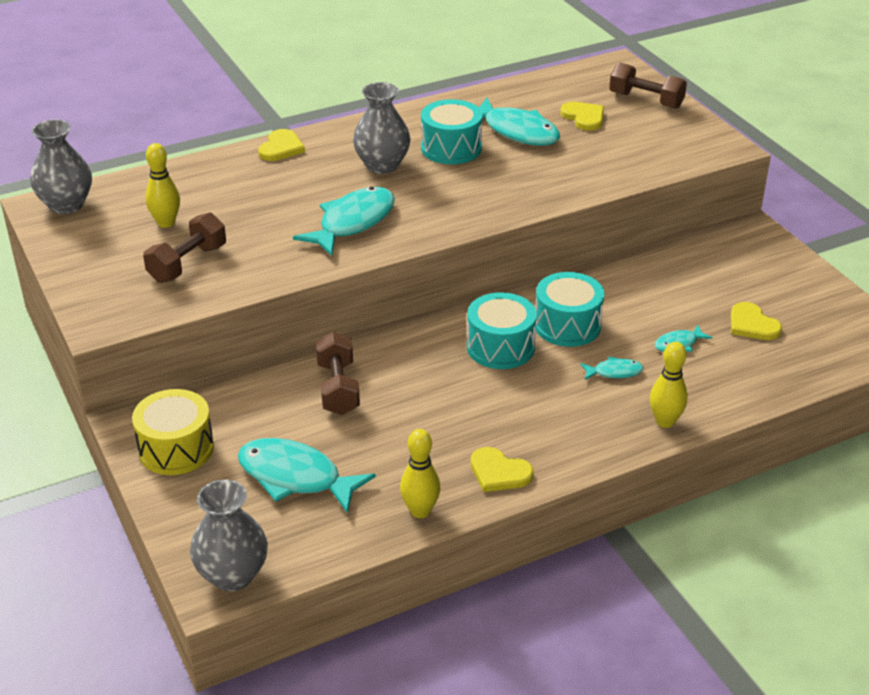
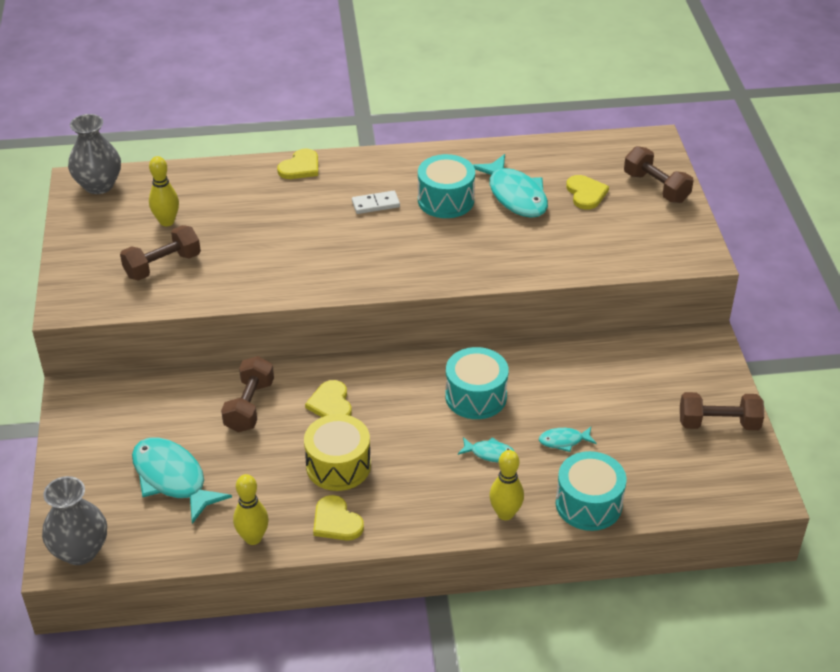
camera: 20 degrees right, 5 degrees up
yellow drum [132,389,214,475] -> yellow drum moved to [304,414,371,491]
turquoise fish [293,187,395,256] -> none
grey vase [353,82,411,174] -> white domino [352,191,400,214]
turquoise drum [467,292,537,369] -> turquoise drum moved to [556,451,626,531]
yellow heart [731,302,782,340] -> yellow heart moved to [305,380,352,417]
none -> brown dumbbell [680,392,764,430]

